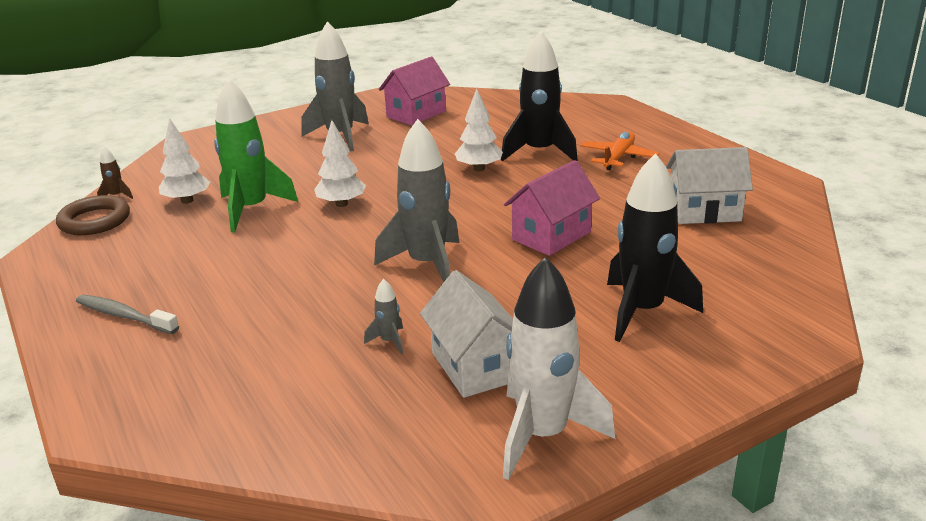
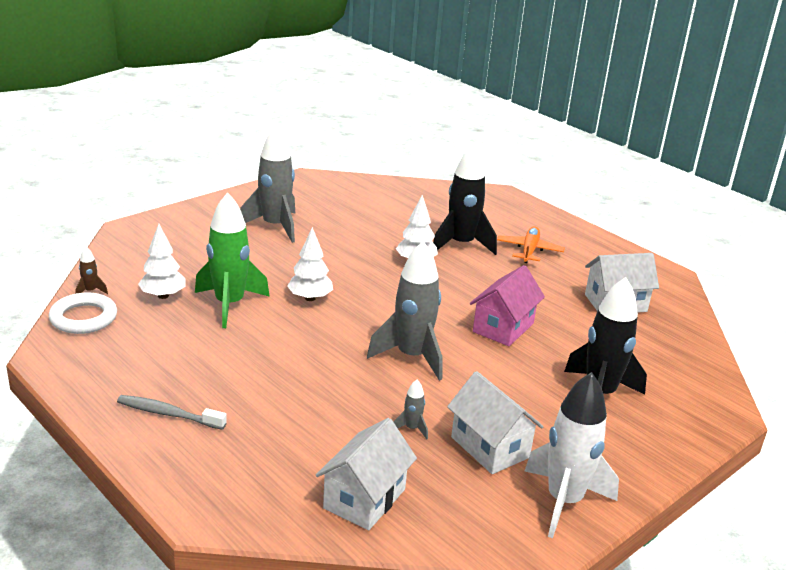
camera: 15 degrees left, 0 degrees up
brown ring [56,195,130,235] -> white ring [49,292,117,334]
pink house [378,57,450,125] -> none
none -> white house [316,418,417,530]

